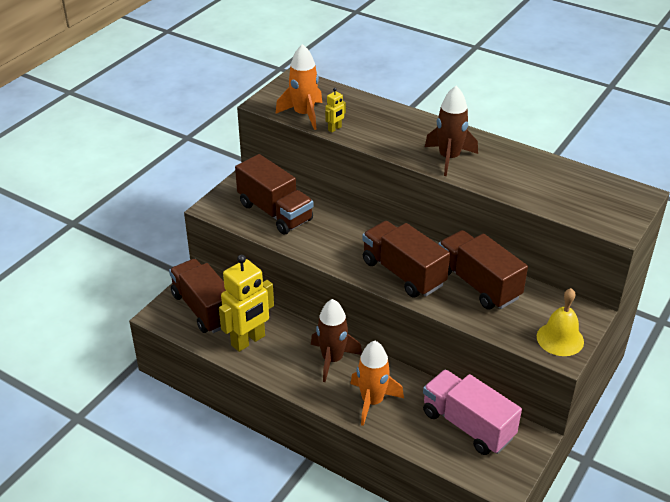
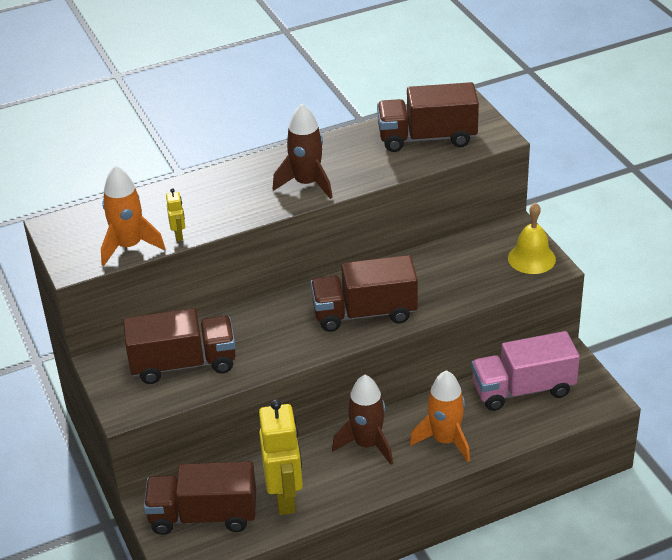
camera: 55 degrees left, 0 degrees up
brown truck [438,230,528,310] -> brown truck moved to [377,82,479,152]

